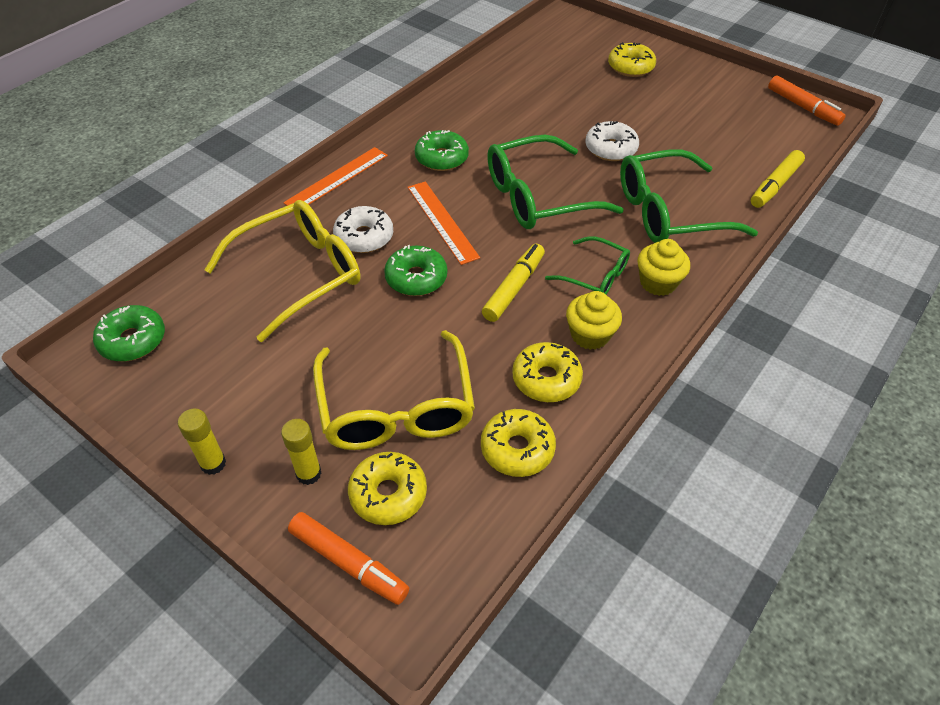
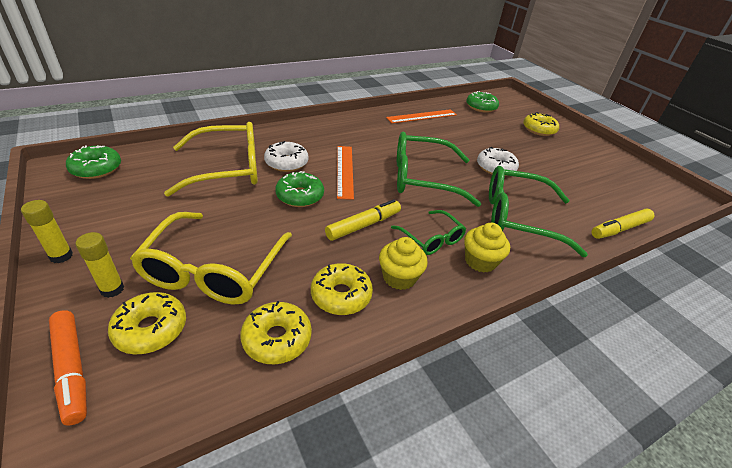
camera: 20 degrees right, 10 degrees down
orange ruler [283,147,388,206] -> orange ruler moved to [386,109,457,123]
green donut [415,130,469,171] -> green donut moved to [466,91,499,113]
orange marker [768,76,846,126] -> none

